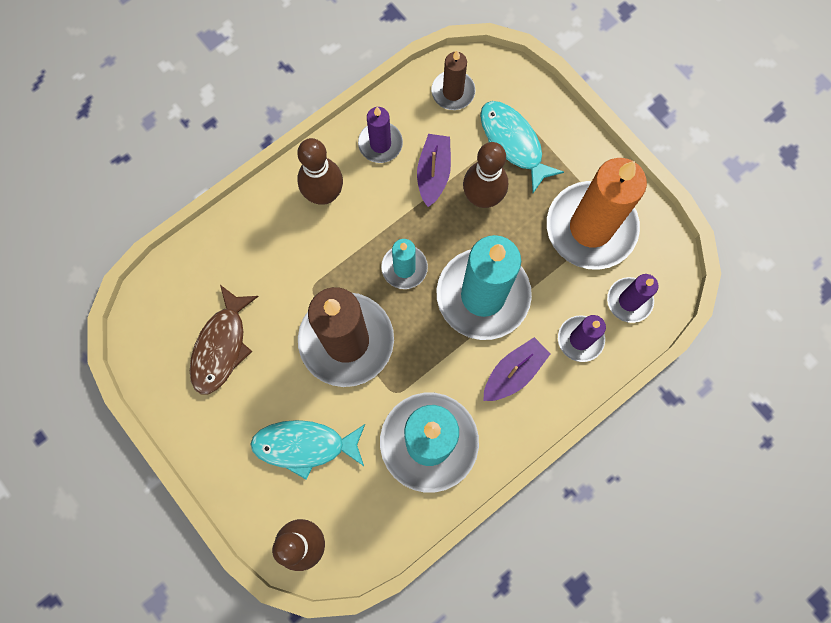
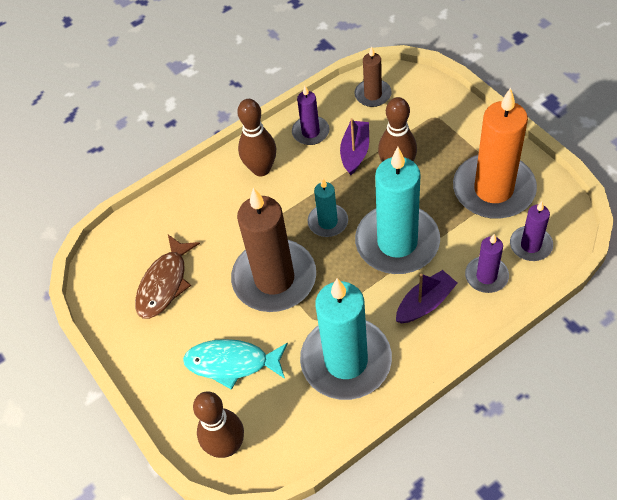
camera: 10 degrees right, 20 degrees down
turquoise fish [480,101,564,193] -> none

